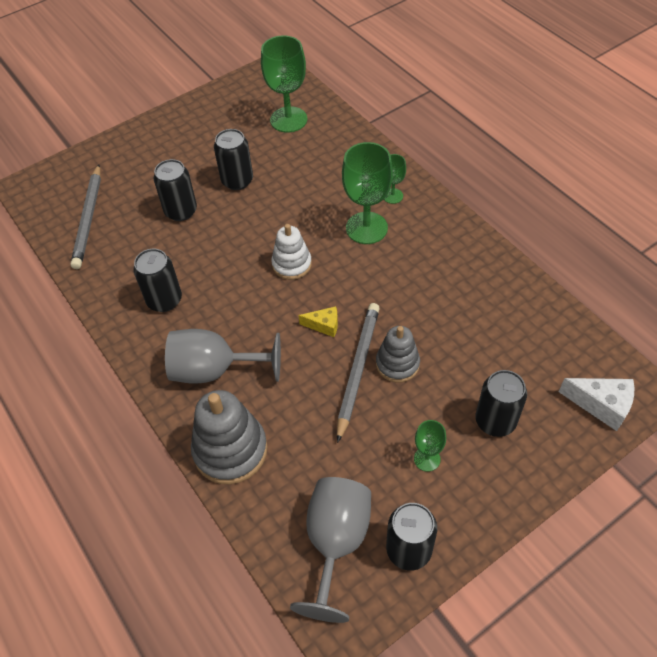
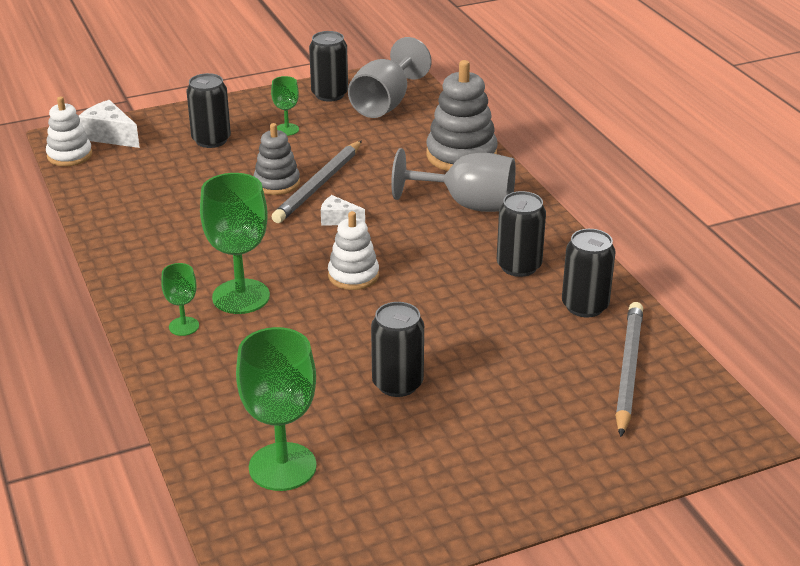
camera: 170 degrees left, 20 degrees down
black can [154,159,197,221] -> black can moved to [562,229,616,317]
yellow cheese [299,306,338,337] -> white cheese [321,195,365,226]
none -> white stacking toy [46,97,92,166]

